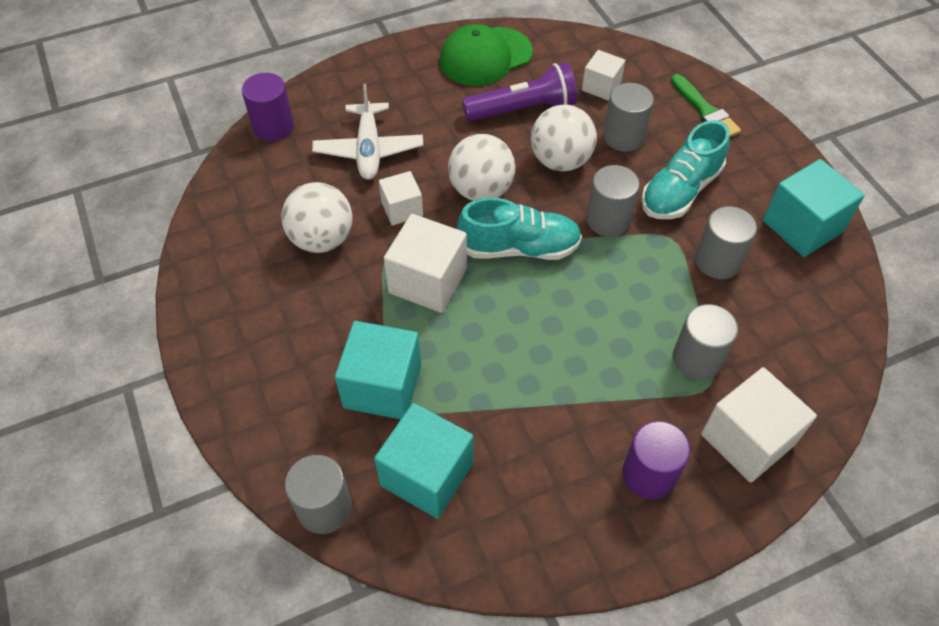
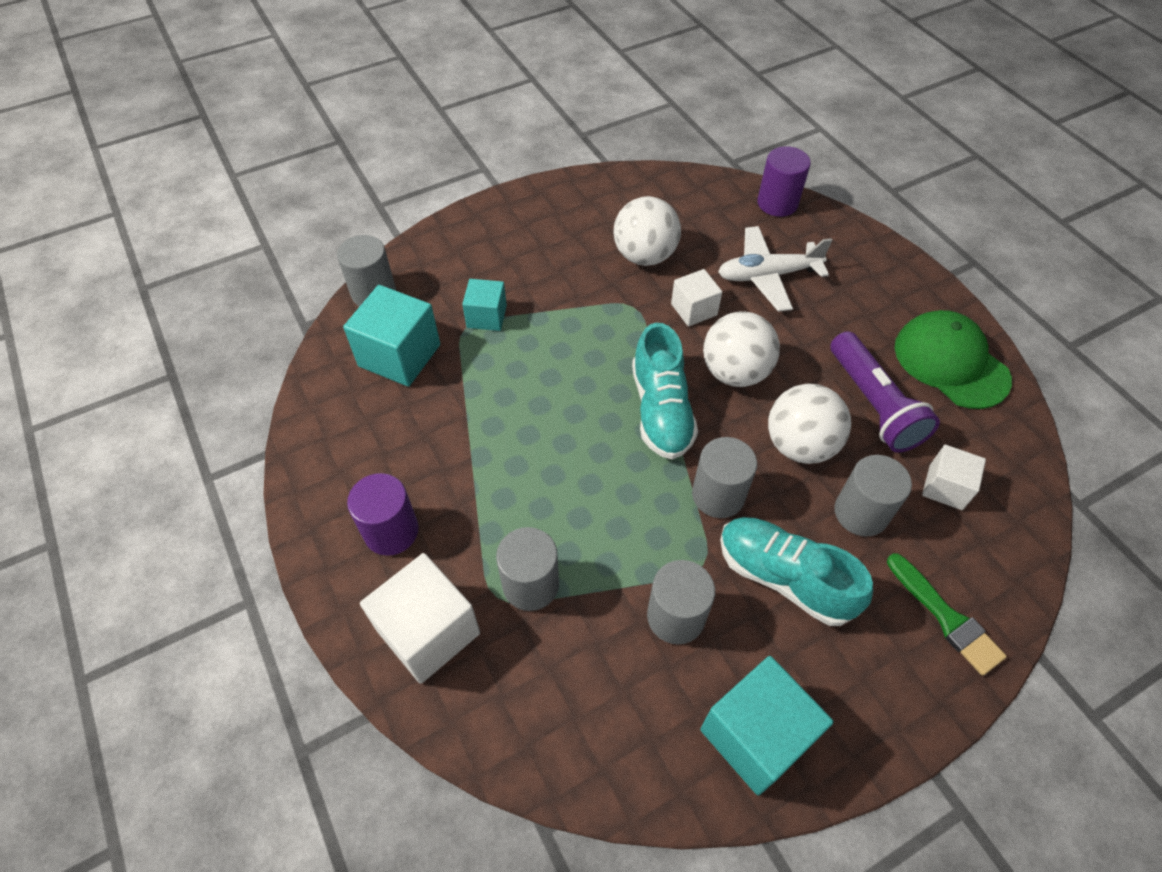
camera: 85 degrees right, 0 degrees up
turquoise cube [335,321,421,419] -> turquoise cube [462,279,507,331], size x0.59
white cube [384,214,467,313] -> none
green brush [671,74,741,137] -> green brush turned 90 degrees counterclockwise [887,553,1007,676]

